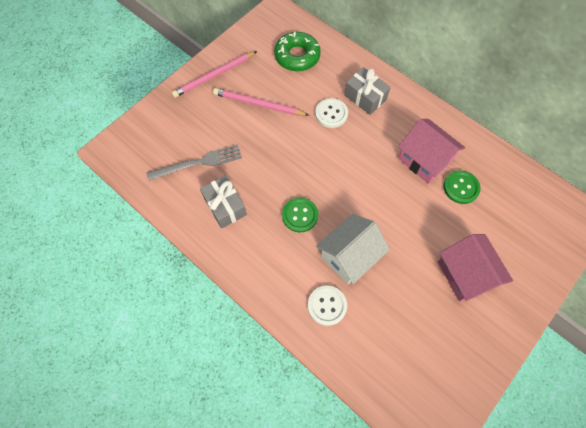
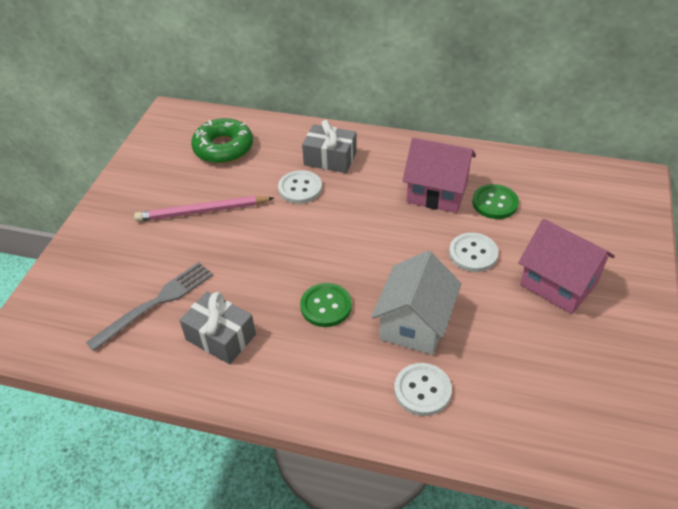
camera: 25 degrees left, 20 degrees down
pink pencil [172,51,257,98] -> none
none -> white button [449,233,499,272]

